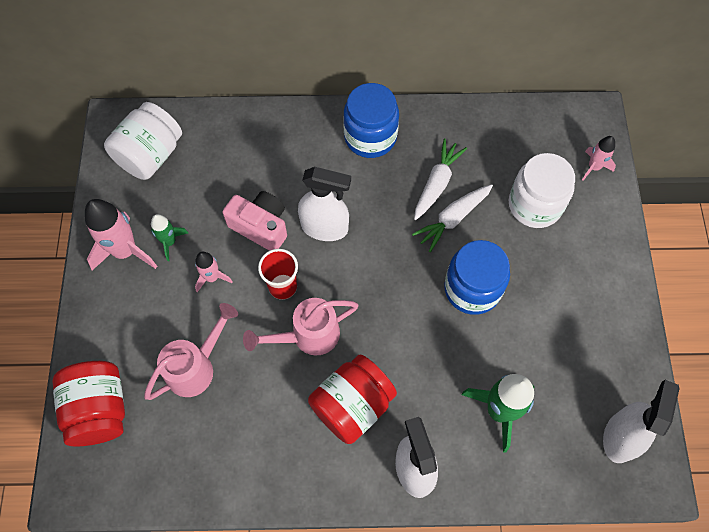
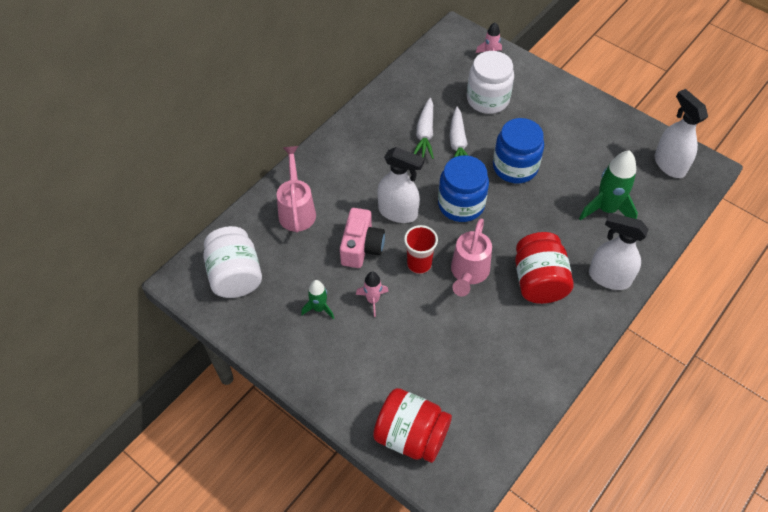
camera: 50 degrees left, 10 degrees down
pink rocket [85,199,157,270] -> none
pink watering can [144,303,238,400] -> pink watering can moved to [277,146,316,233]
pink camera [222,191,287,251] -> pink camera turned 120 degrees clockwise [340,208,385,268]
white spray bottle [298,167,351,241] -> white spray bottle turned 60 degrees clockwise [377,147,425,223]
blue jar [343,83,399,158] -> blue jar moved to [438,155,489,222]
white carrot [414,139,467,220] -> white carrot turned 150 degrees counterclockwise [413,98,434,159]

